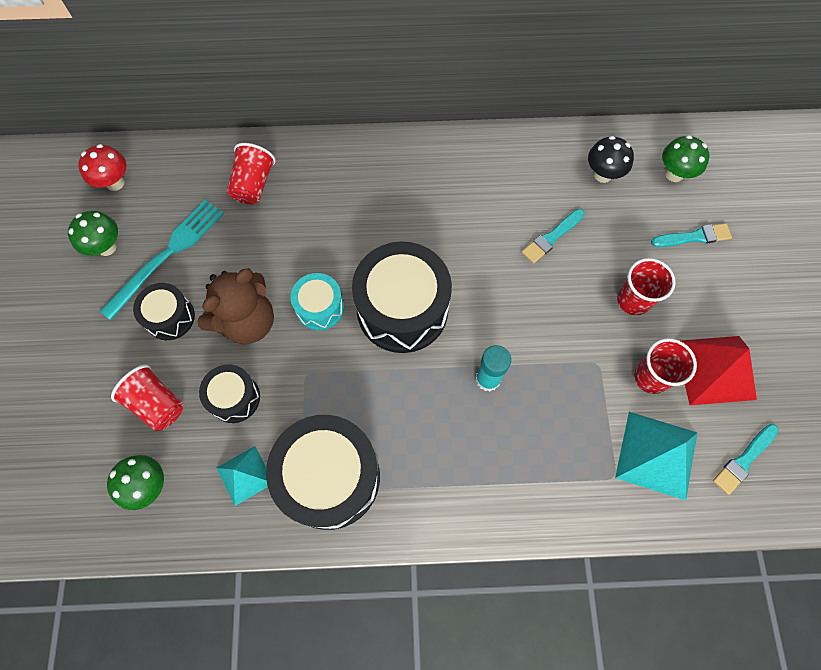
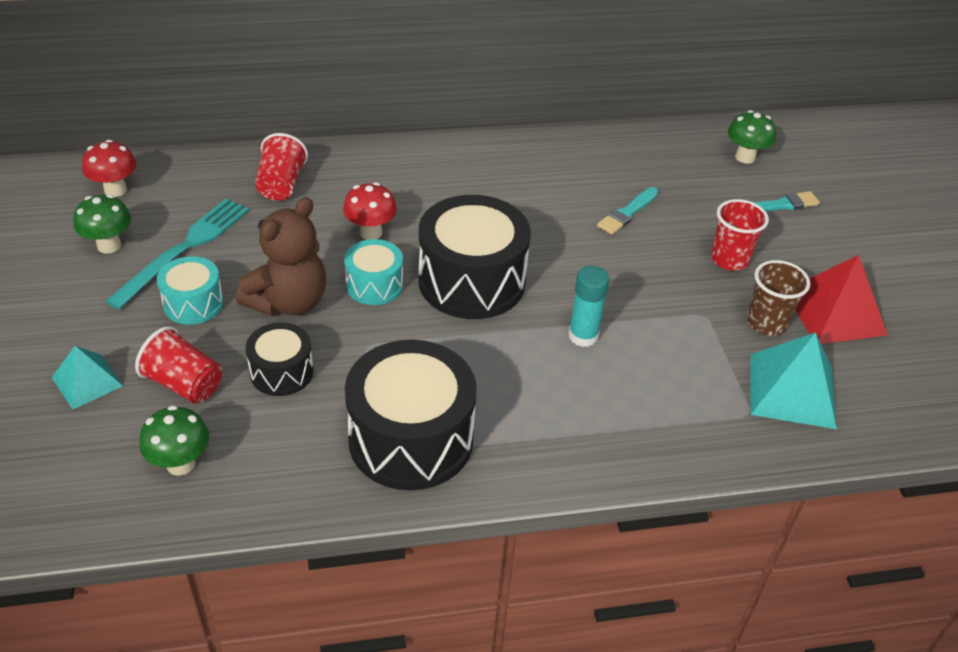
camera: 10 degrees left, 25 degrees down
black drum [133,283,195,340] -> turquoise drum [157,256,224,325]
turquoise pyramid [217,446,268,506] -> turquoise pyramid moved to [52,346,123,409]
black mushroom [588,136,634,183] -> none
red cup [634,338,697,394] -> brown cup [747,260,810,336]
turquoise brush [713,424,779,495] -> none
none -> red mushroom [343,182,397,240]

